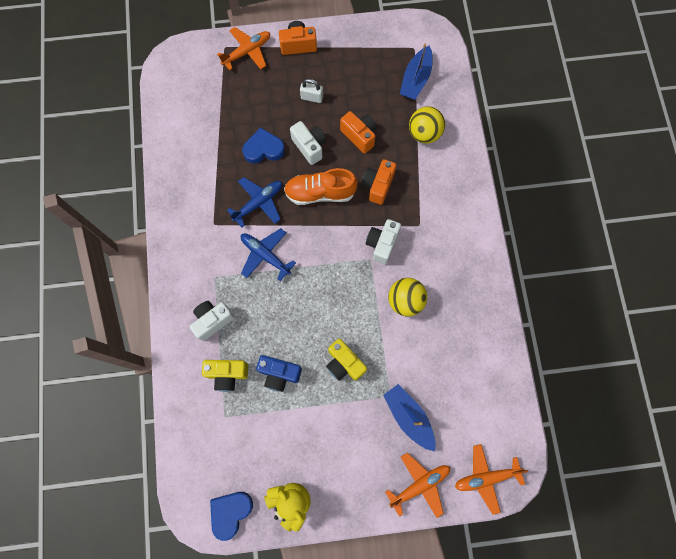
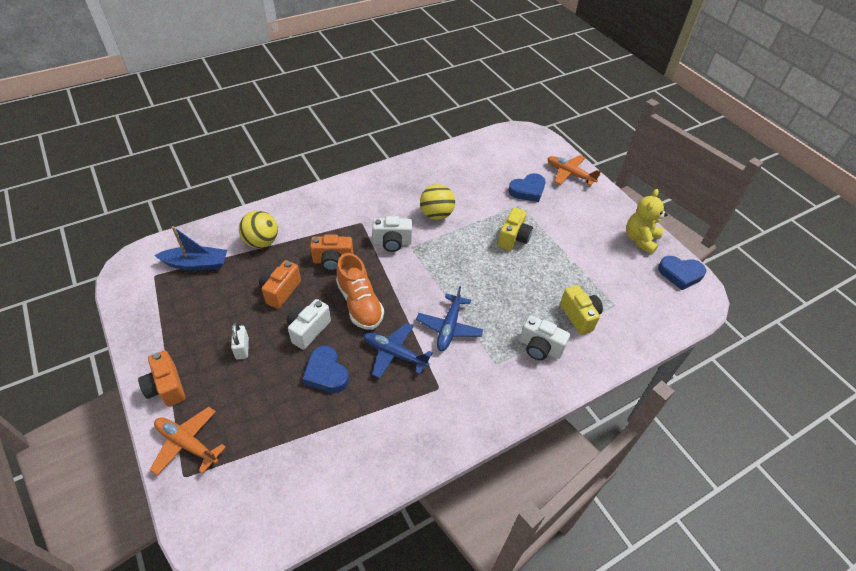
camera: 115 degrees left, 25 degrees down
blue camera [256,355,302,392] -> none
blue boat [383,384,435,451] -> blue heart [509,173,545,202]
orange plane [455,444,528,515] -> none

